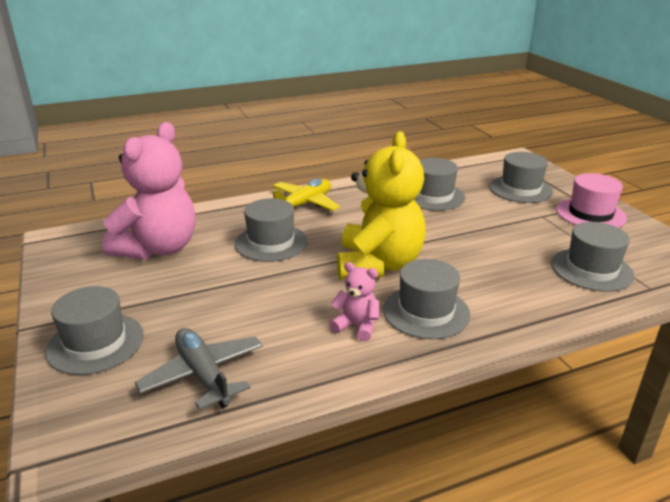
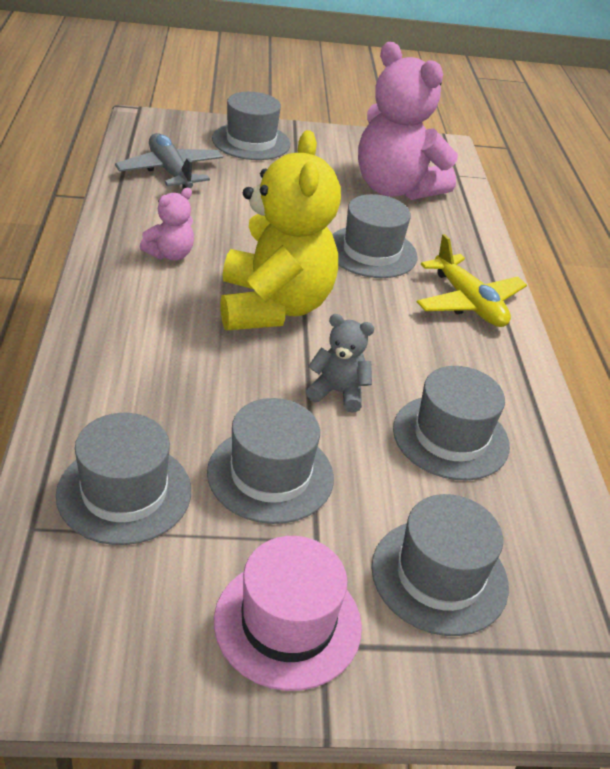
camera: 105 degrees right, 10 degrees up
grey plane [135,328,263,409] -> grey plane turned 105 degrees counterclockwise [115,133,223,189]
yellow teddy bear [337,131,426,280] -> yellow teddy bear turned 120 degrees counterclockwise [220,130,341,330]
grey hat [383,259,471,339] -> grey hat moved to [207,398,334,524]
none -> grey teddy bear [306,314,374,413]

